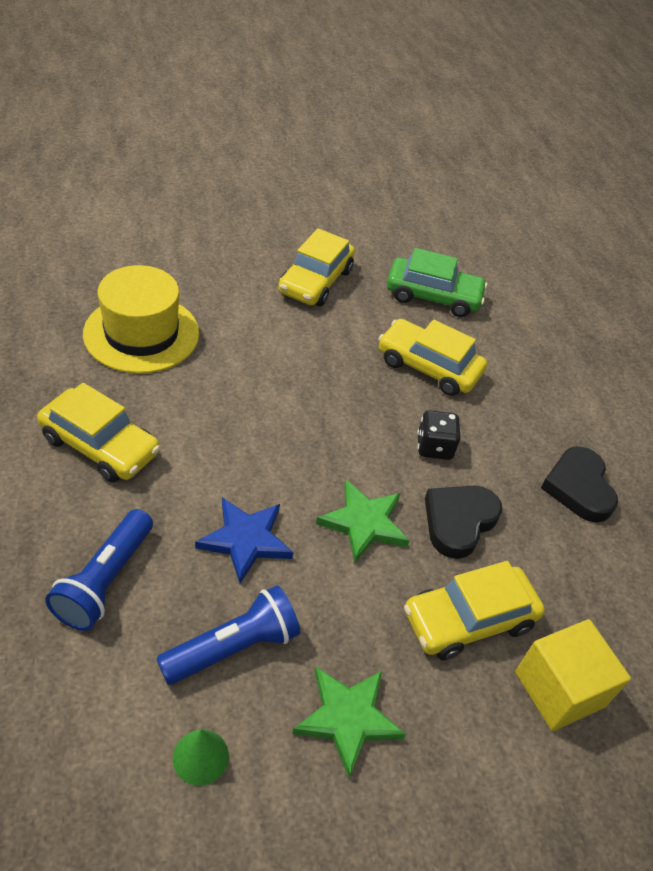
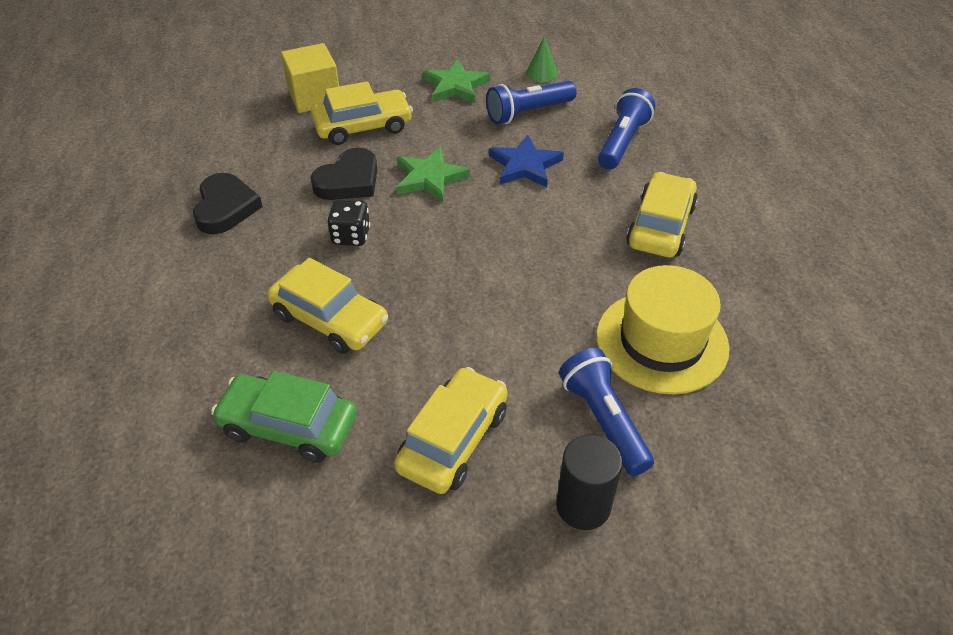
camera: 170 degrees left, 0 degrees up
yellow car [37,383,160,482] -> yellow car turned 75 degrees clockwise [626,172,698,258]
none -> black cylinder [556,434,622,530]
none -> blue flashlight [559,348,654,476]

